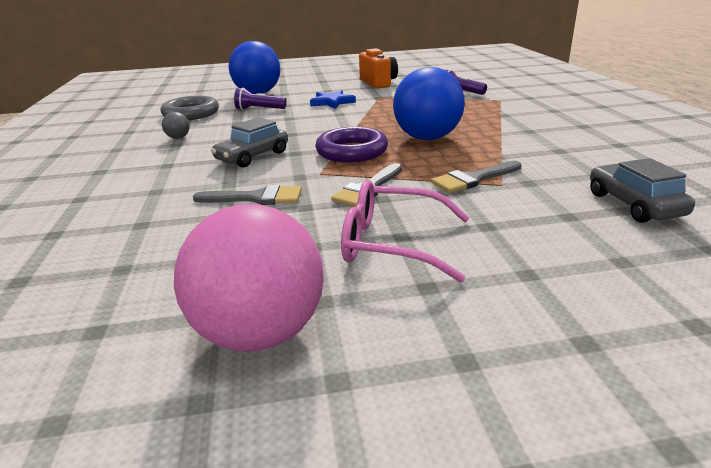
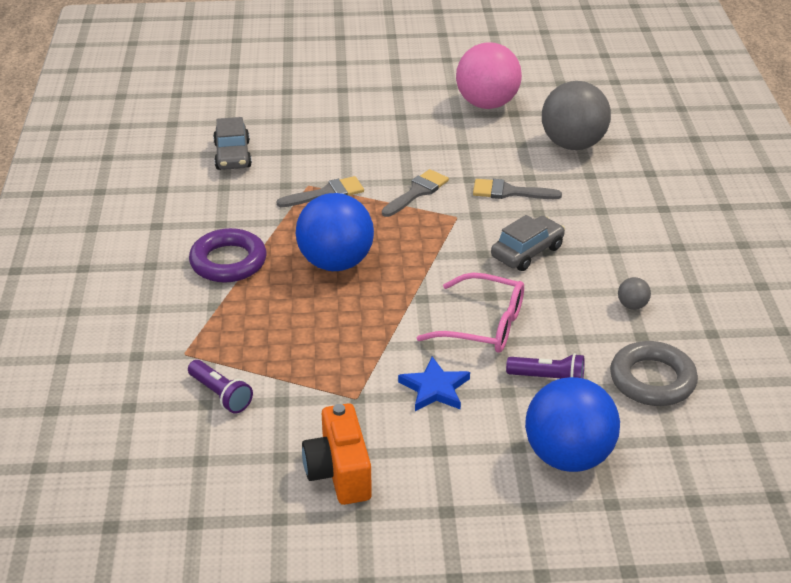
camera: 175 degrees left, 10 degrees up
purple ring [315,127,388,163] -> purple ring moved to [189,228,266,282]
pink glasses [341,180,470,283] -> pink glasses moved to [417,272,524,353]
none -> grey ball [542,81,611,150]

